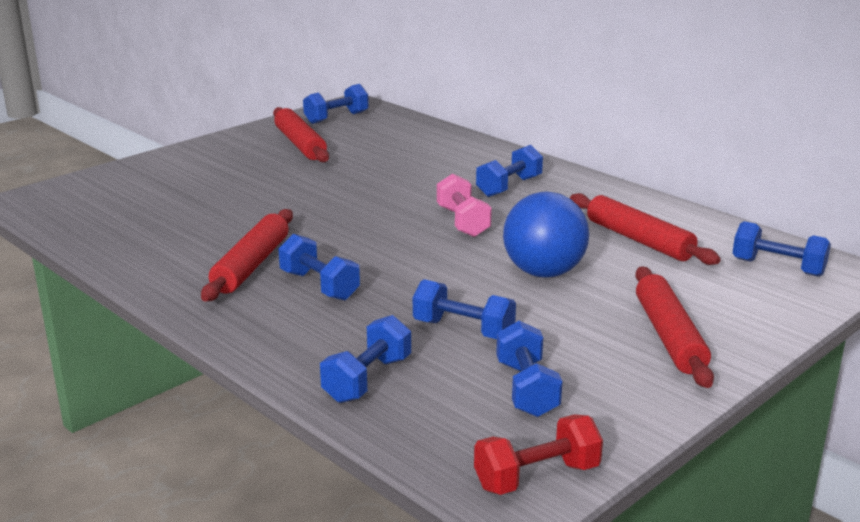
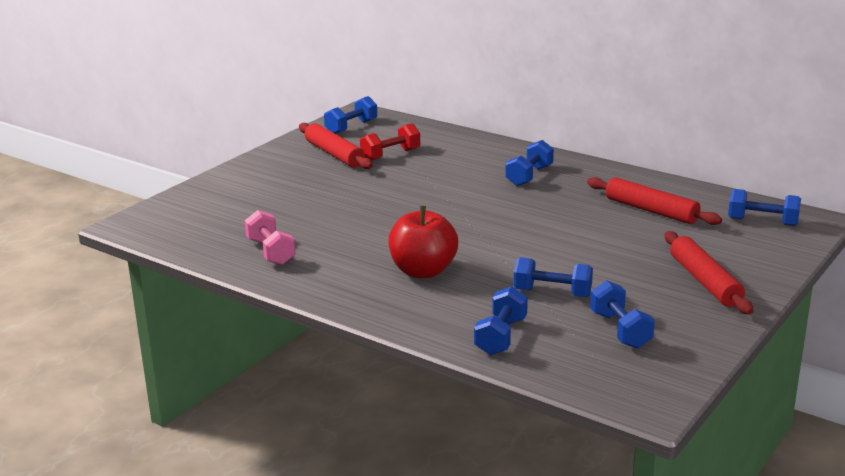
camera: 10 degrees left, 0 degrees up
red rolling pin [201,209,293,302] -> none
blue dumbbell [279,234,360,300] -> red apple [388,206,458,278]
pink dumbbell [437,174,492,237] -> pink dumbbell moved to [245,210,296,265]
red dumbbell [474,414,603,495] -> red dumbbell moved to [360,123,420,161]
blue ball [503,192,589,277] -> none

